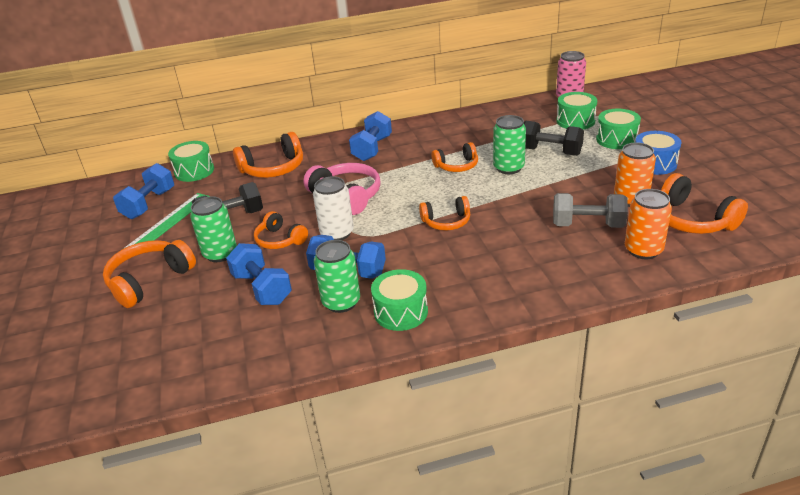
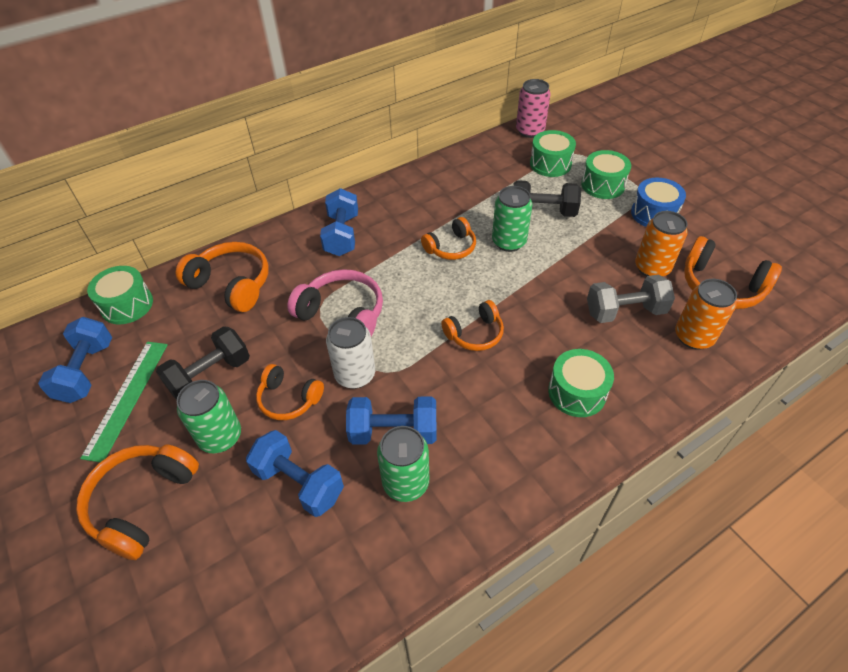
camera: 20 degrees left, 15 degrees up
orange headphones [233,132,303,178] -> orange headphones turned 105 degrees counterclockwise [176,242,269,312]
green drum [371,269,428,331] -> green drum moved to [548,349,614,417]

